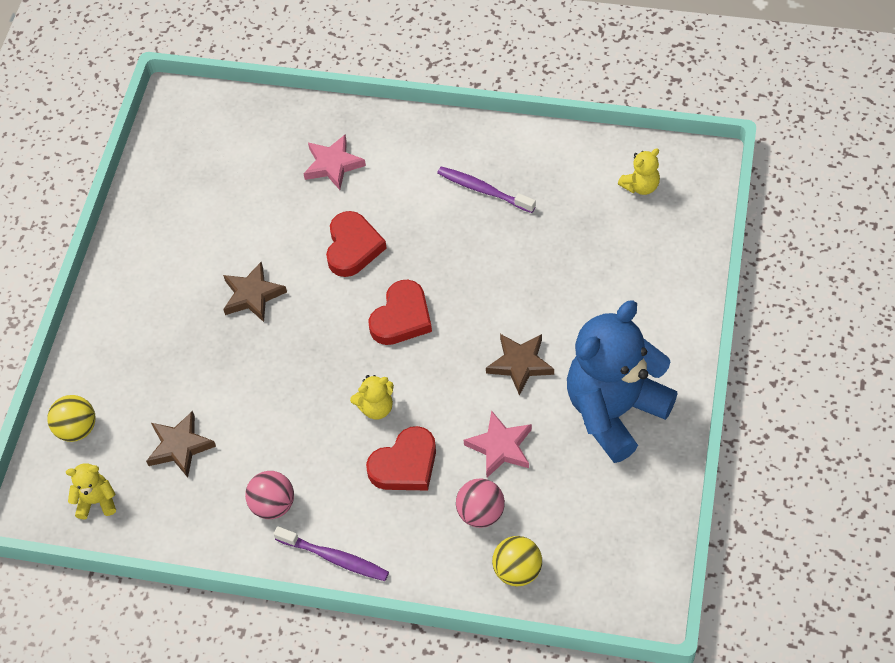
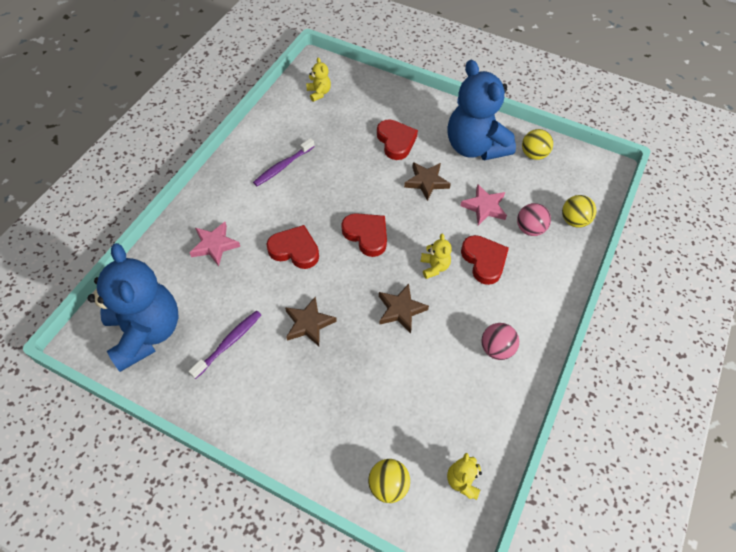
camera: 80 degrees left, 0 degrees up
brown star [146,411,216,478] -> brown star moved to [379,284,429,333]
purple toothbrush [273,526,389,581] -> purple toothbrush moved to [188,310,261,379]
none -> blue teddy bear [88,243,179,372]
none -> red heart [377,120,418,160]
none -> yellow ball [522,129,553,160]

